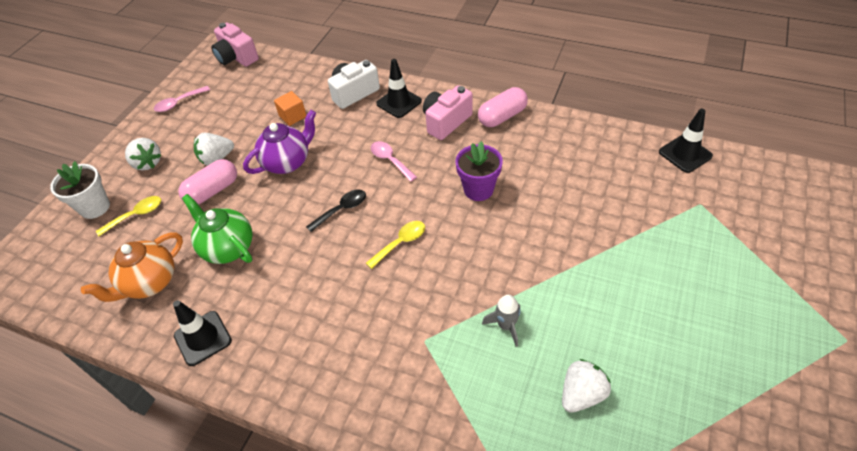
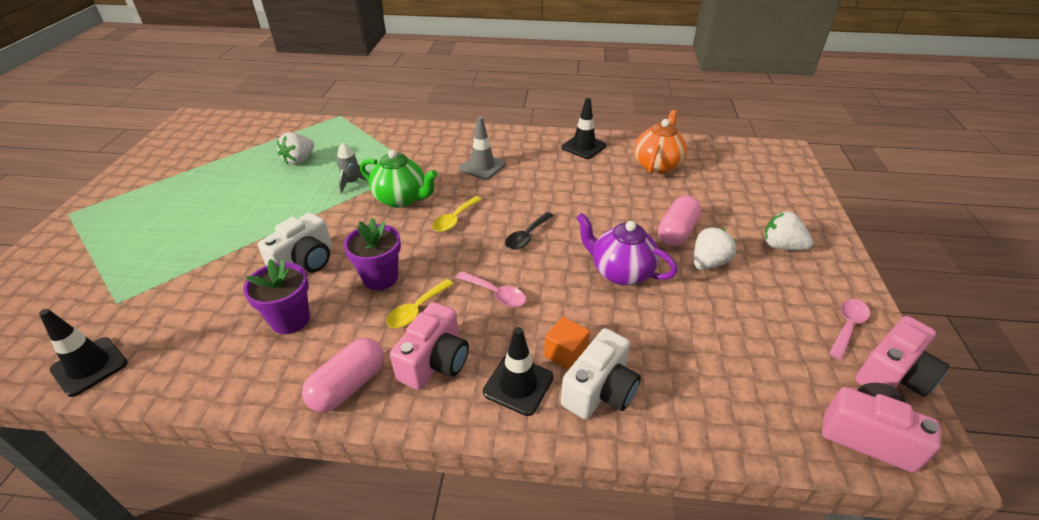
camera: 160 degrees right, 10 degrees down
white flower pot [50,161,110,219] -> none
yellow spoon [96,196,161,236] -> yellow spoon moved to [386,279,454,328]
green teapot [182,194,252,264] -> green teapot moved to [360,150,438,208]
purple teapot [243,110,316,174] -> purple teapot turned 90 degrees clockwise [576,213,677,285]
orange cube [274,91,306,126] -> orange cube moved to [544,317,590,370]
none -> purple flower pot [243,259,310,334]
none -> white camera [258,212,332,272]
none -> grey traffic cone [459,116,506,180]
none -> pink camera [855,316,949,397]

